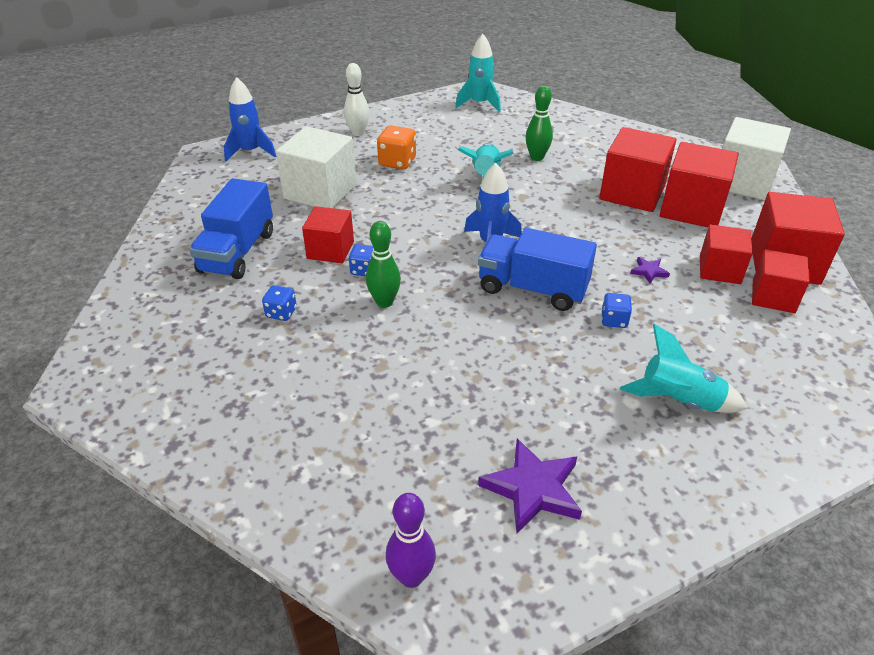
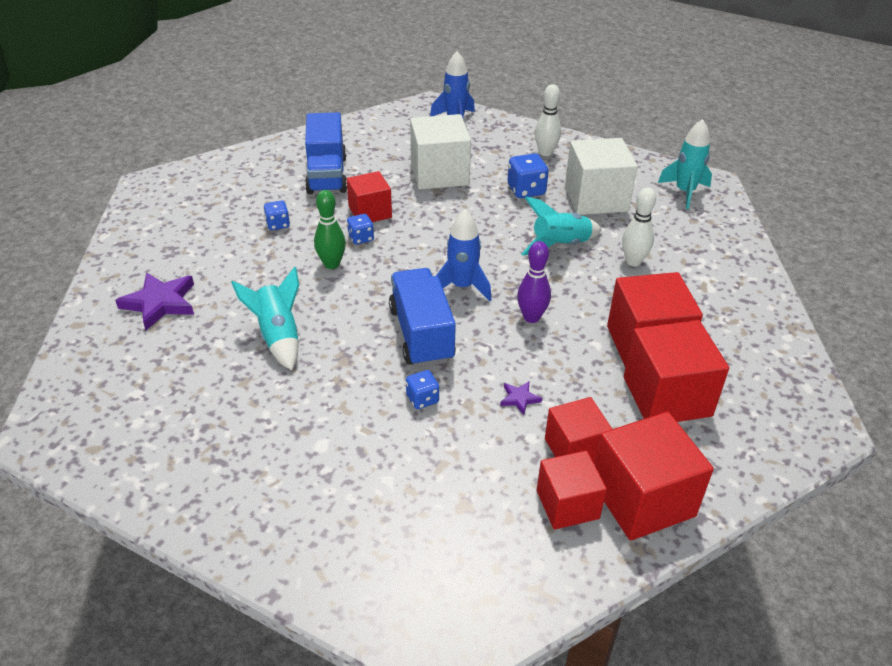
camera: 55 degrees right, 0 degrees up
blue truck [189,178,273,279] -> blue truck turned 75 degrees counterclockwise [305,112,347,194]
orange dice [377,126,416,169] -> blue dice [508,153,549,198]
purple bowling pin [386,493,436,588] -> purple bowling pin moved to [517,241,551,323]
purple star [478,438,582,533] -> purple star moved to [115,272,194,330]
green bowling pin [526,86,553,161] -> white bowling pin [622,188,656,266]
turquoise rocket [620,324,748,413] -> turquoise rocket moved to [231,267,299,370]
white cube [722,117,791,200] -> white cube moved to [565,138,638,215]

